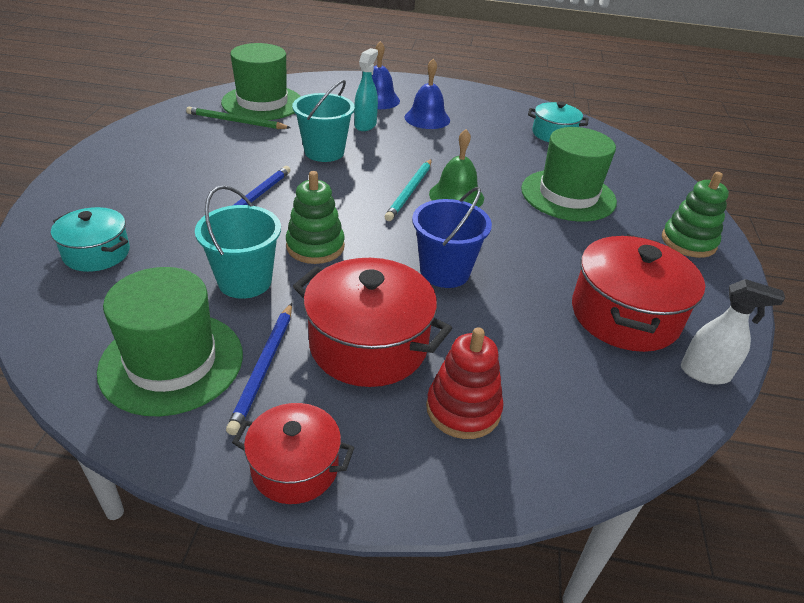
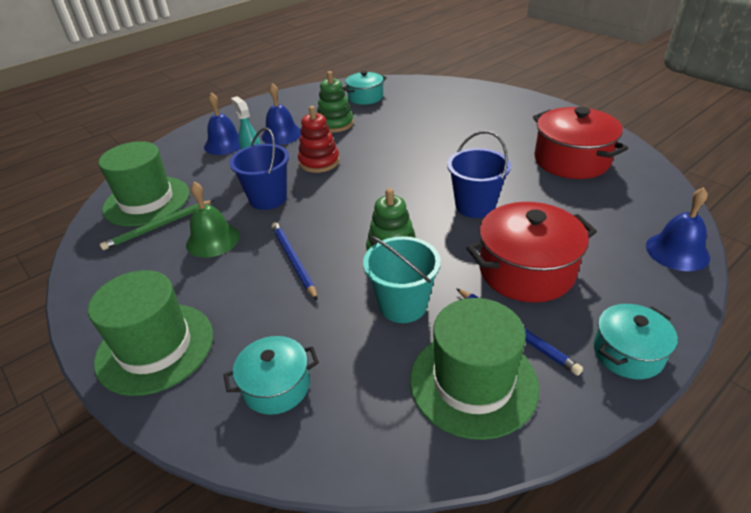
camera: 45 degrees left, 0 degrees up
red pot [232,403,354,504] -> turquoise pot [594,304,678,379]
turquoise bucket [292,80,355,162] -> blue bucket [230,128,289,210]
turquoise pencil [384,159,432,221] -> none
red stacking toy [426,327,503,439] -> red stacking toy moved to [298,106,340,173]
green bell [429,129,484,207] -> green bell moved to [186,182,240,258]
green hat [521,127,617,222] -> green hat moved to [88,270,213,396]
green stacking toy [662,172,729,258] -> green stacking toy moved to [317,71,354,133]
white spray bottle [681,279,785,385] -> none
none -> blue bell [646,187,710,271]

